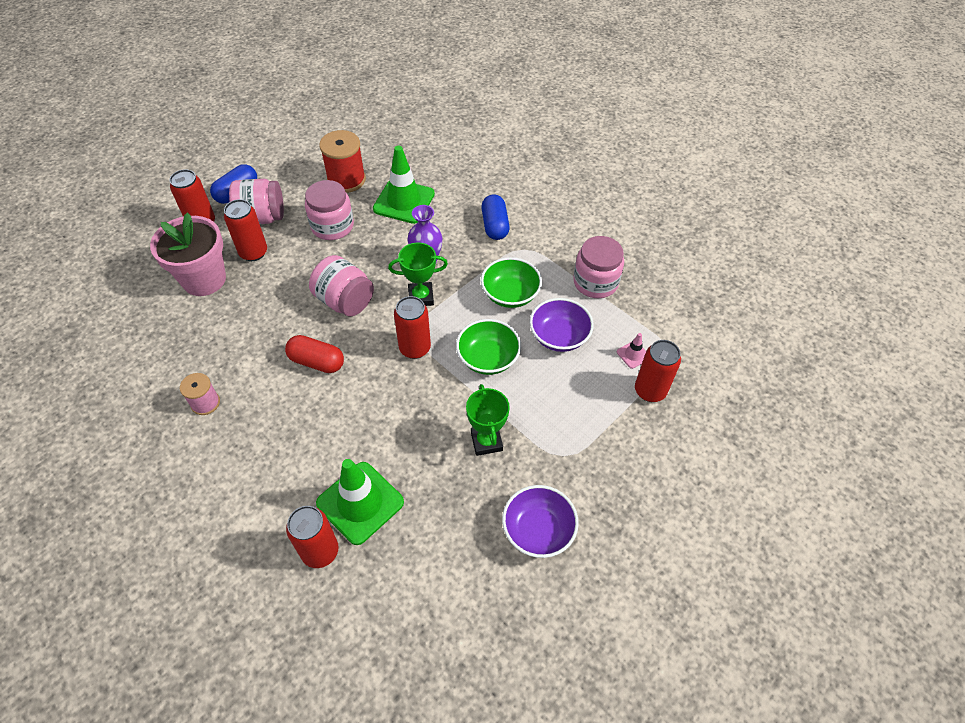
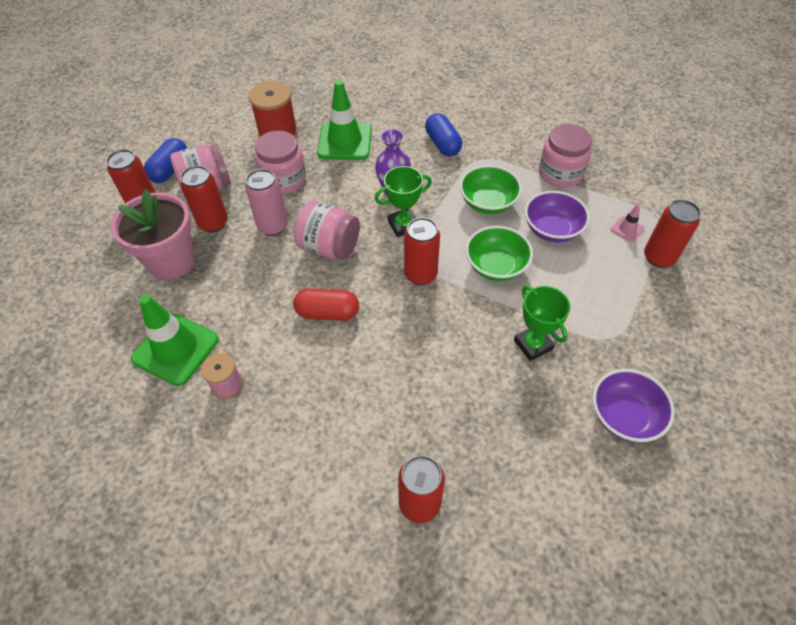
camera: 15 degrees left, 0 degrees up
green traffic cone [316,459,404,545] -> green traffic cone moved to [131,295,219,386]
none -> pink can [245,169,288,236]

